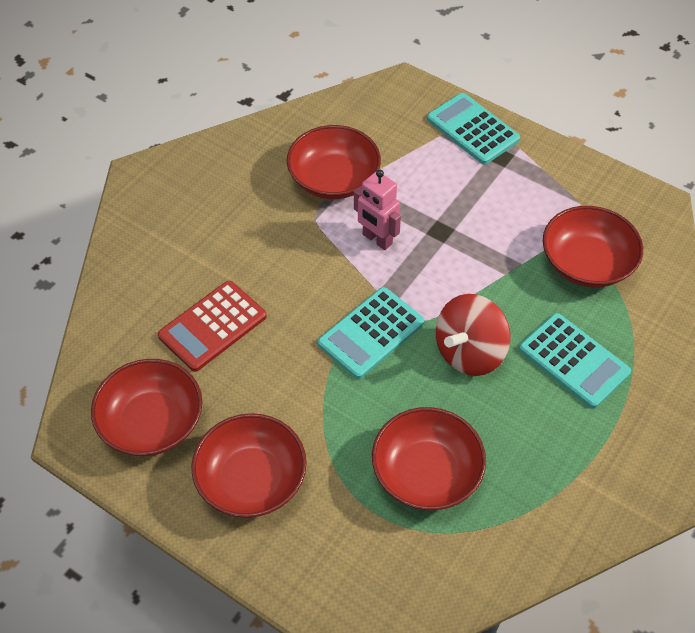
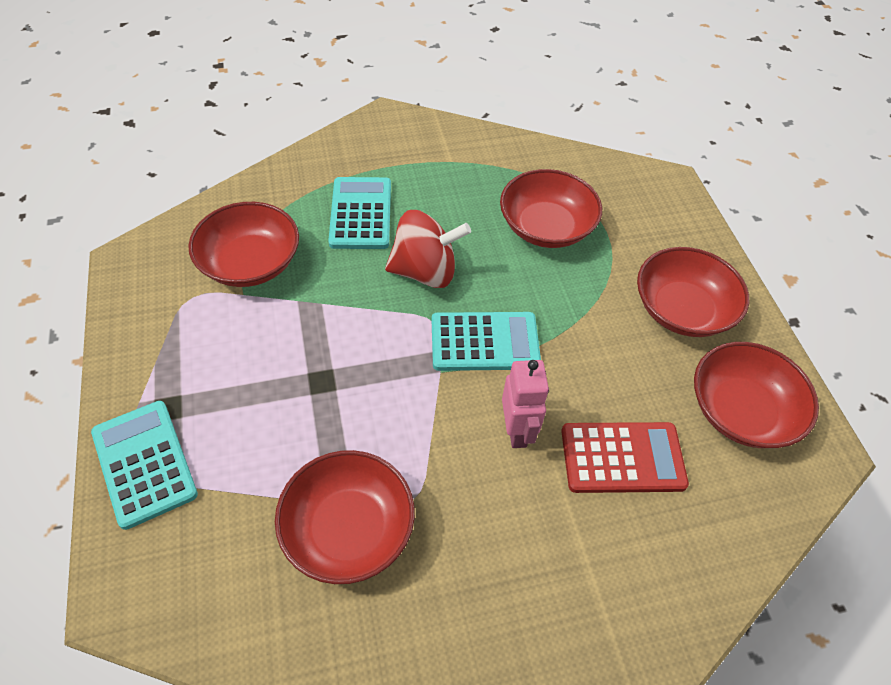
camera: 140 degrees left, 0 degrees up
pink robot [354,170,401,250] -> pink robot moved to [502,360,549,448]
turquoise calculator [427,93,520,165] -> turquoise calculator turned 150 degrees clockwise [91,401,198,530]

